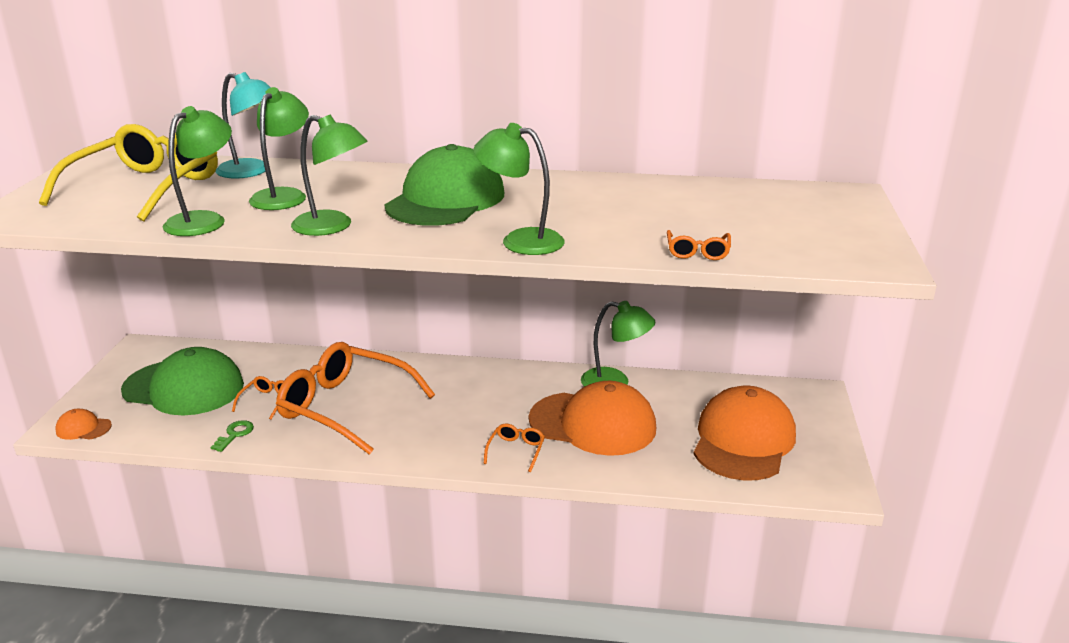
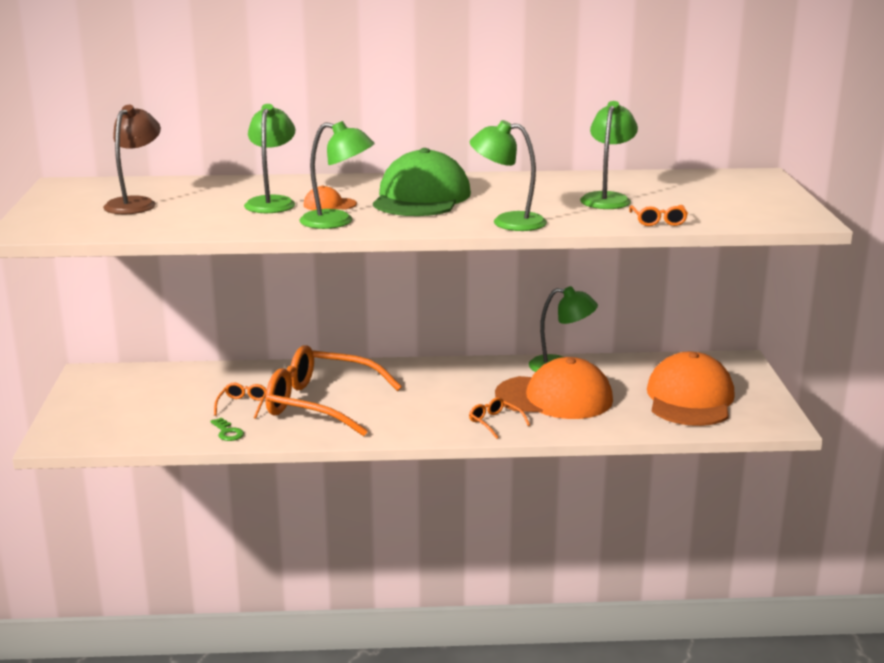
camera: 10 degrees left, 5 degrees down
yellow glasses [39,124,218,221] -> brown lamp [103,105,161,214]
orange cap [55,409,112,440] -> orange cap moved to [304,185,357,210]
green cap [121,347,244,415] -> none
green lamp [163,106,232,236] -> green lamp moved to [580,101,638,209]
green key [210,420,254,452] -> green key turned 135 degrees clockwise [211,418,244,441]
turquoise lamp [215,72,271,179] -> none
orange glasses [484,424,545,472] -> orange glasses turned 45 degrees counterclockwise [469,397,530,439]

